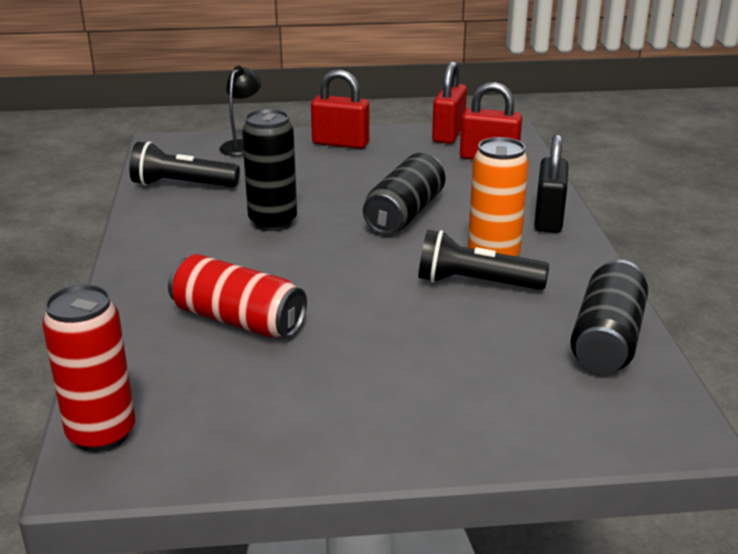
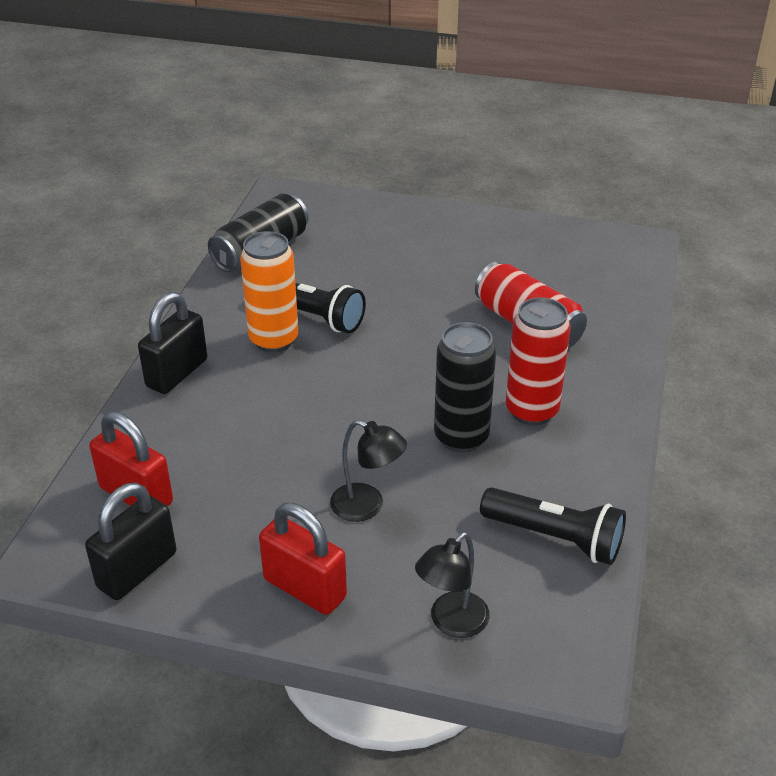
camera: 160 degrees left, 10 degrees up
red can [42,284,135,452] -> red can moved to [506,297,571,425]
black can [363,153,445,234] -> none
red padlock [432,61,467,144] -> black padlock [85,482,176,600]
none -> black lamp [330,420,407,522]

